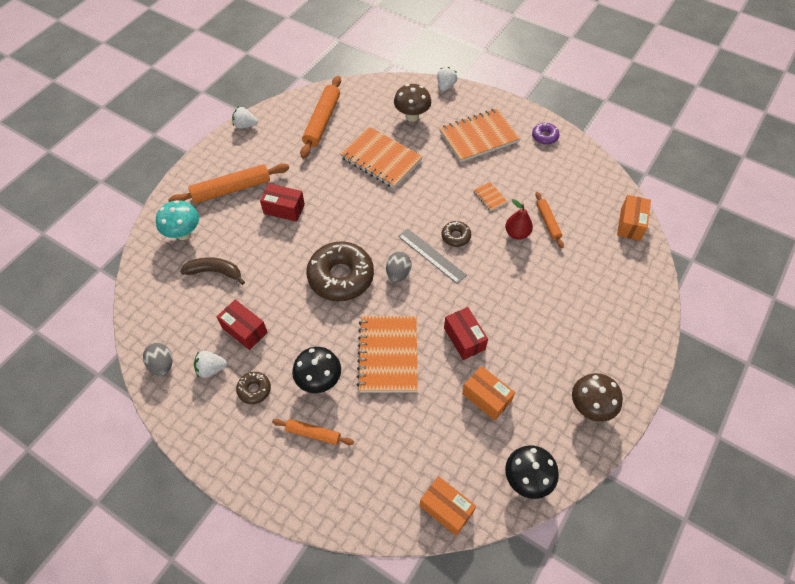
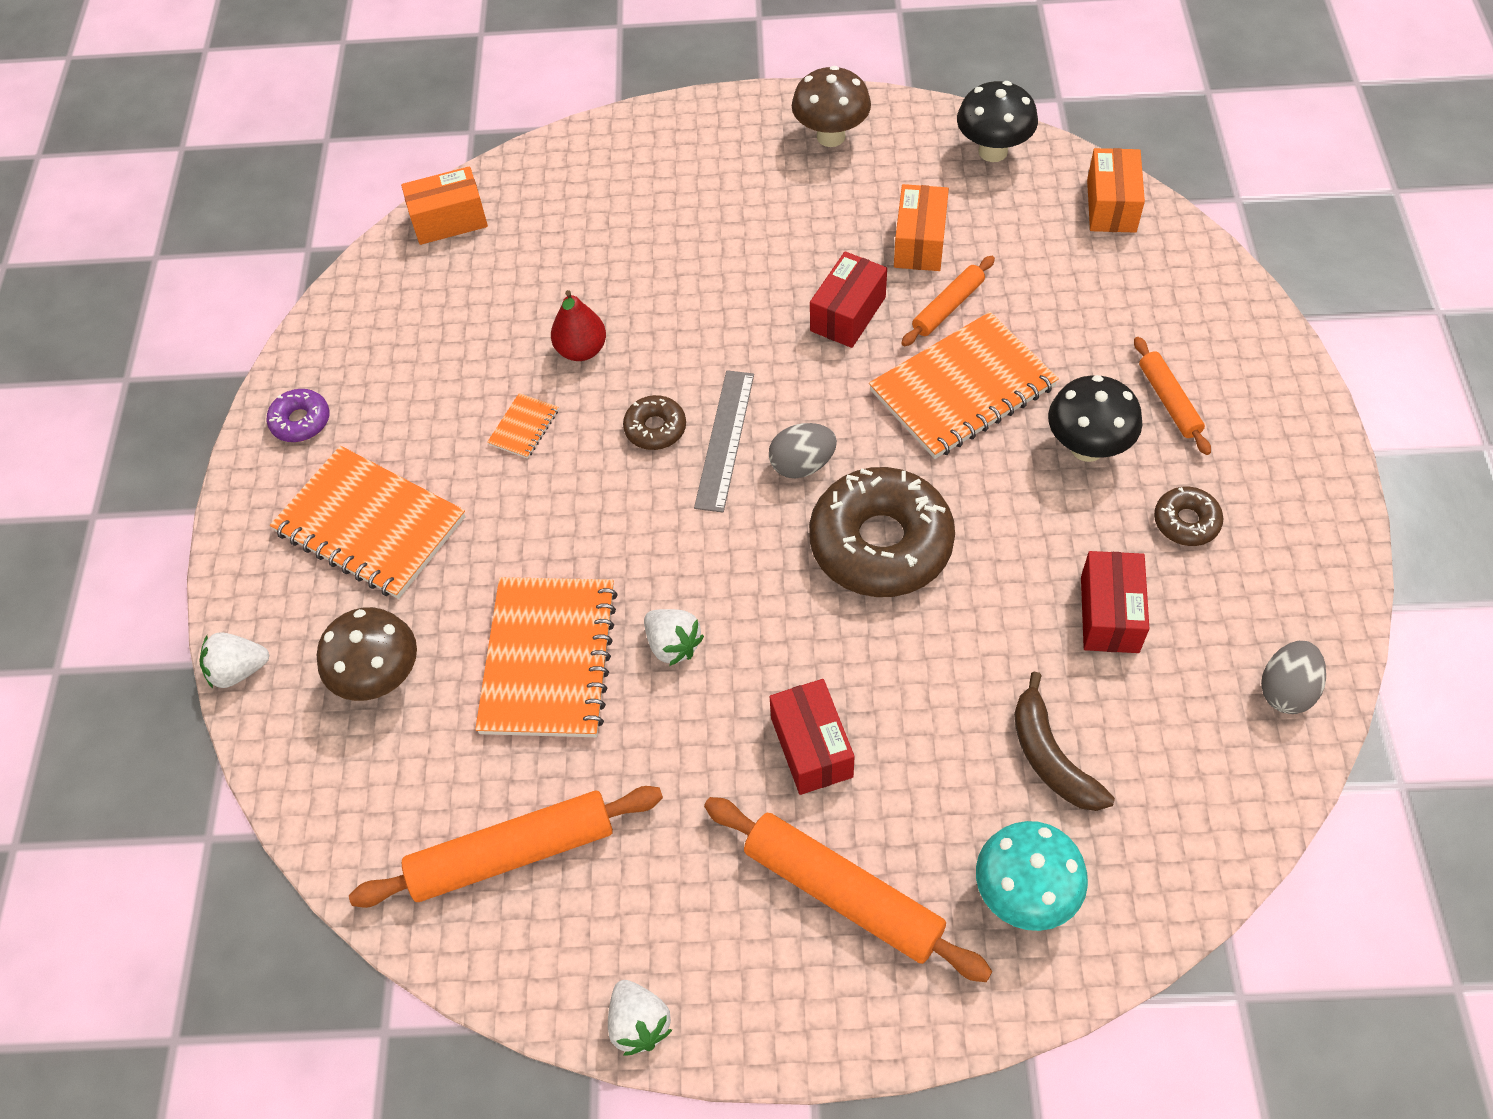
camera: 120 degrees left, 0 degrees up
white strawberry [194,351,227,378] -> white strawberry moved to [644,609,704,666]
orange rolling pin [535,192,564,248] -> orange rolling pin moved to [901,256,995,346]

